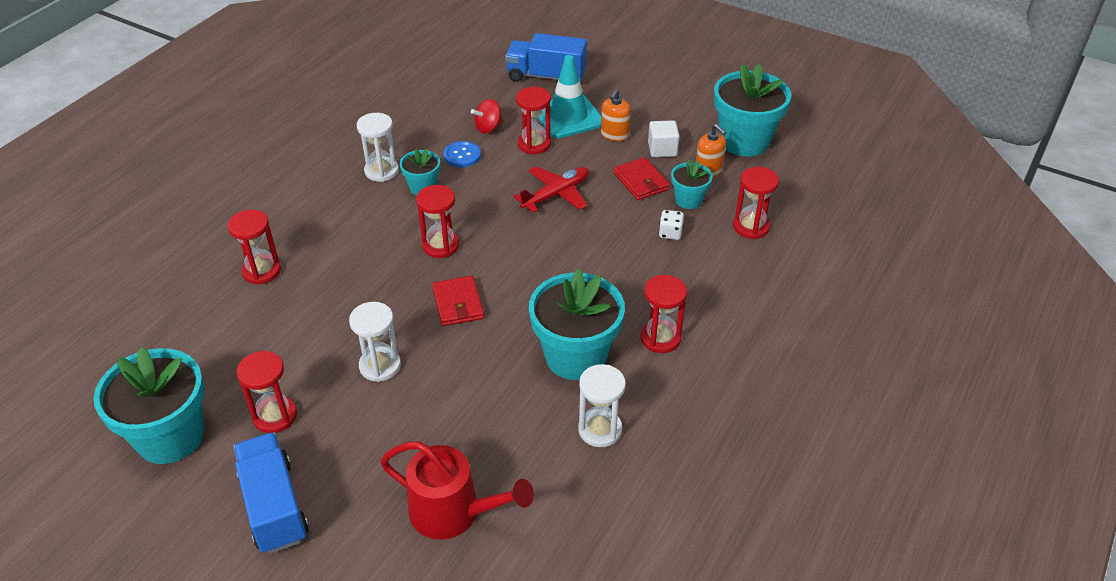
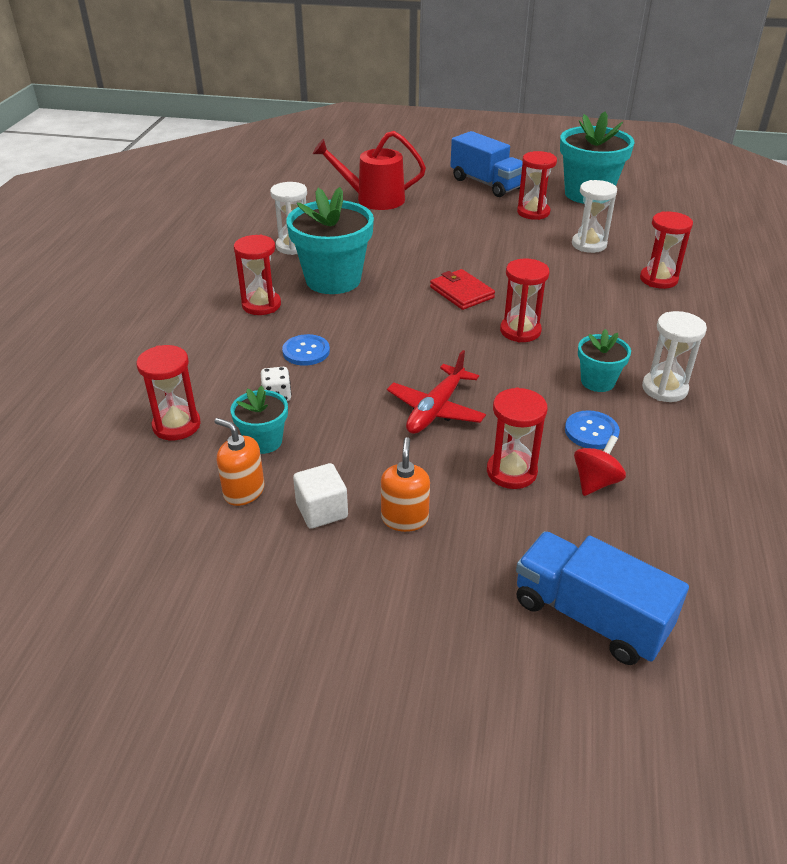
camera: 160 degrees right, 5 degrees down
white hourglass [349,302,401,382] -> white hourglass moved to [572,180,617,253]
blue truck [505,33,587,83] -> blue truck turned 135 degrees counterclockwise [516,531,689,665]
turquoise traffic cone [538,55,601,138] -> none
red wallet [613,157,670,200] -> none
turquoise flower pot [714,64,791,156] -> none
none -> blue button [282,334,330,366]

